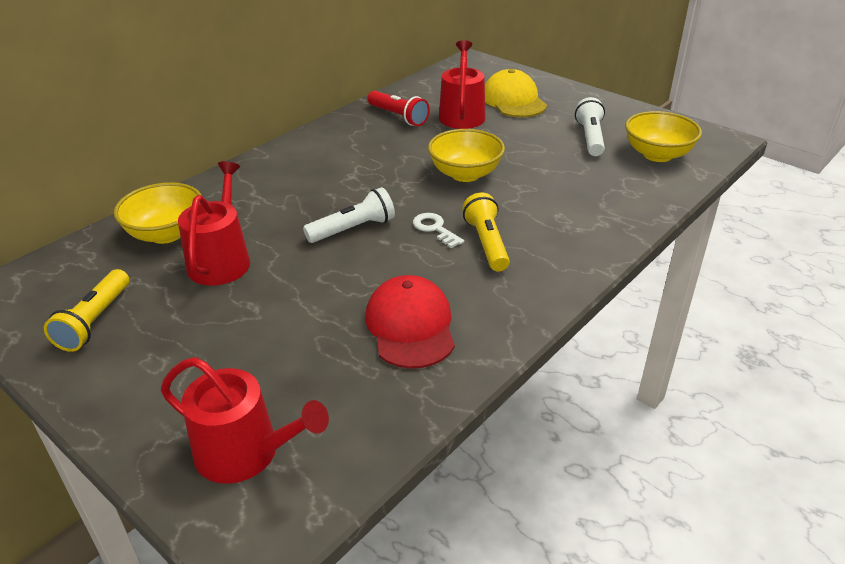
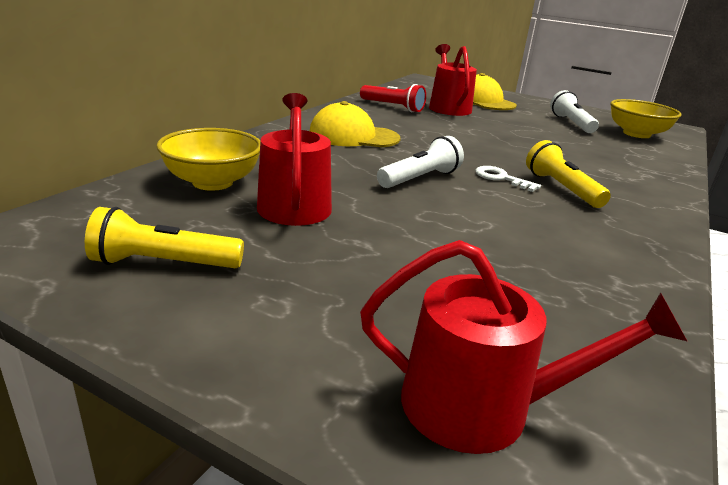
camera: 15 degrees left, 10 degrees down
yellow flashlight [44,269,129,352] -> yellow flashlight turned 90 degrees clockwise [85,207,244,268]
red cap [366,275,455,369] -> none
yellow bowl [428,129,505,182] -> none
none -> yellow cap [310,101,401,147]

